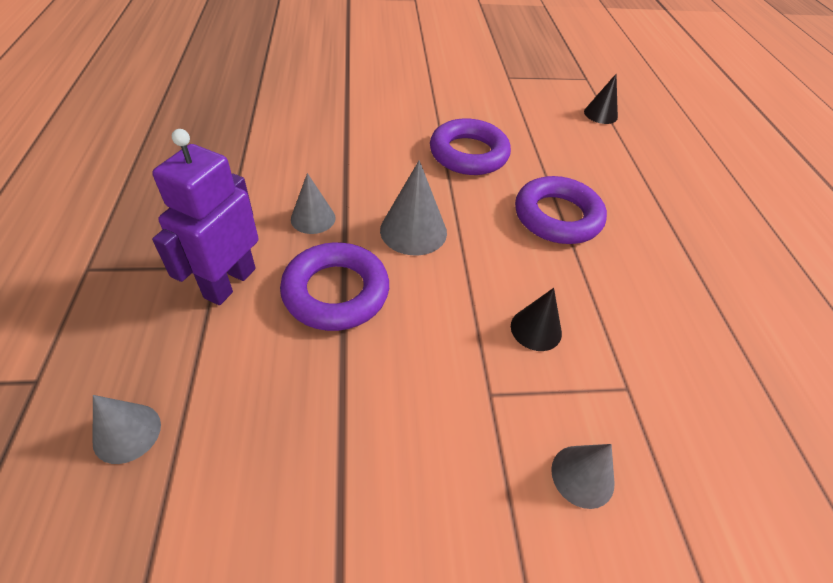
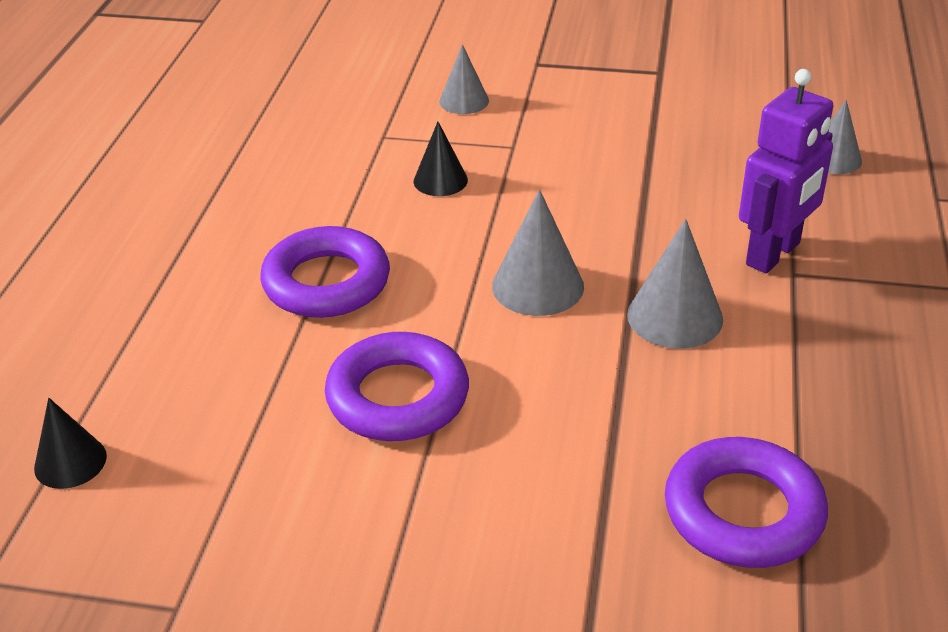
camera: 160 degrees left, 10 degrees down
purple ring [280,242,389,331] -> purple ring moved to [665,437,828,568]
grey cone [291,173,336,234] -> grey cone [627,219,723,349], size x1.51

